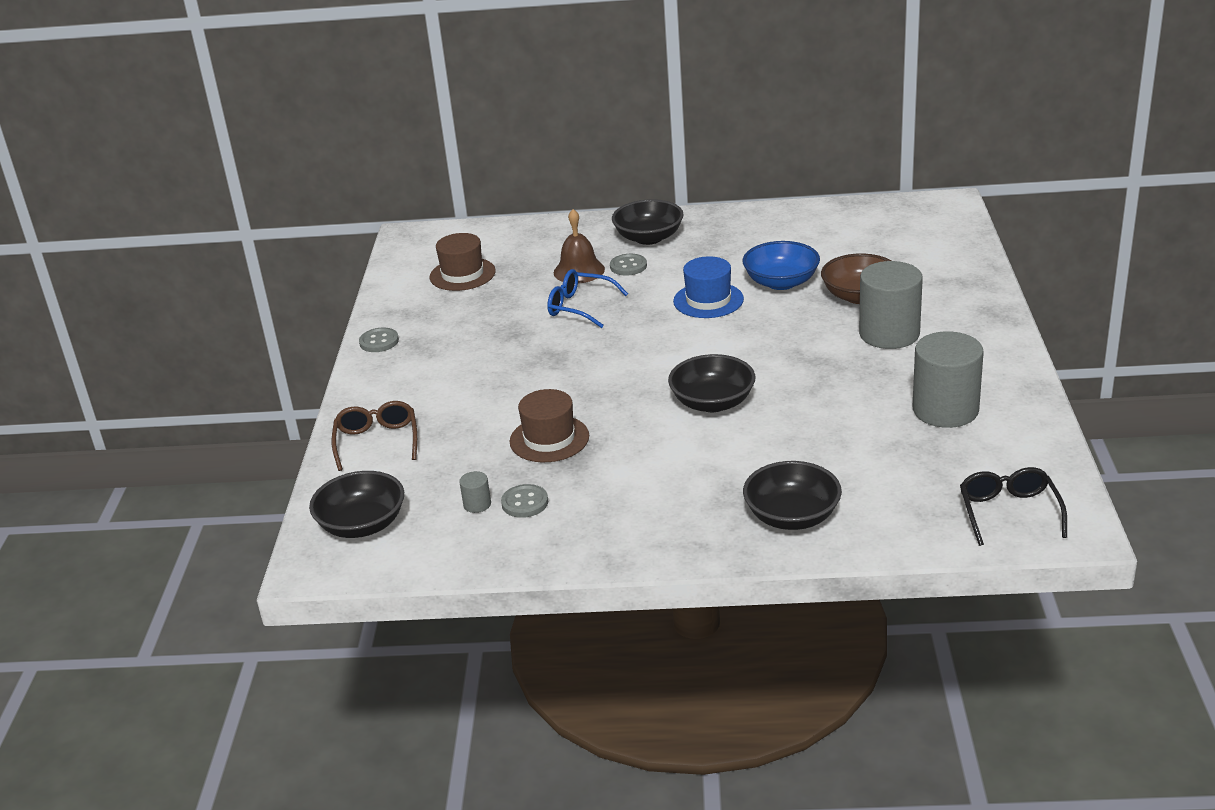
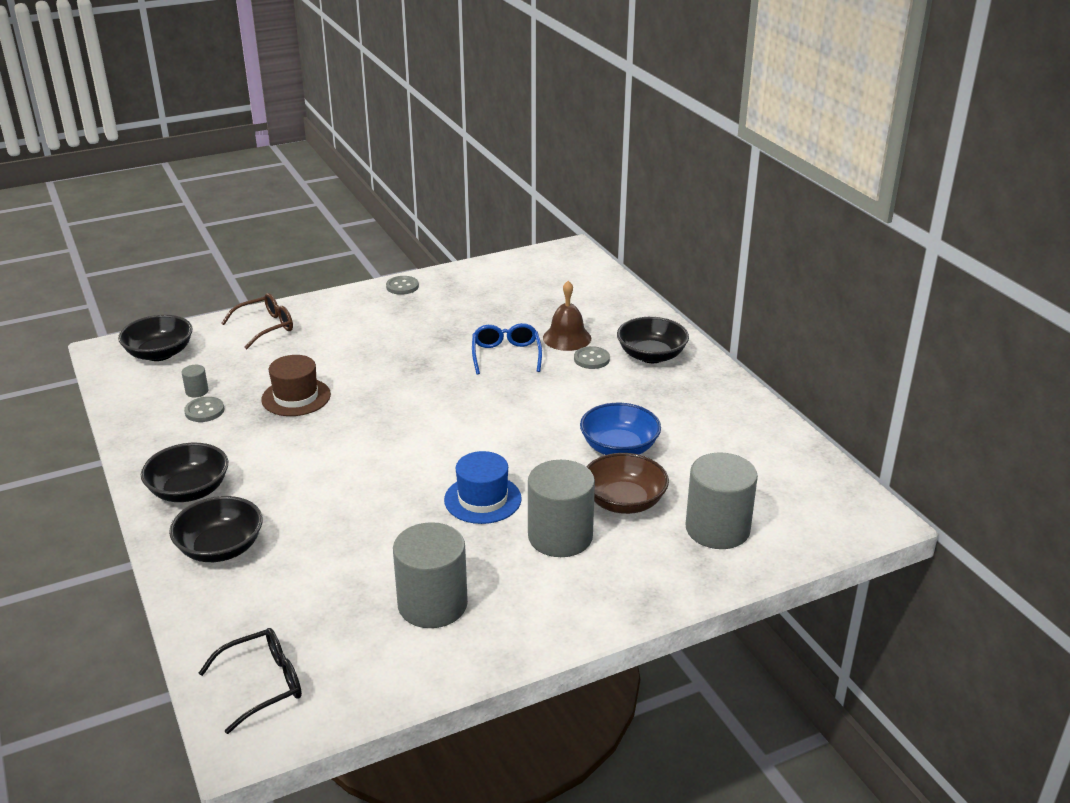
camera: 60 degrees right, 0 degrees up
brown hat [429,233,496,291] -> none
black bowl [668,354,755,412] -> black bowl moved to [141,443,228,502]
blue hat [673,256,744,318] -> blue hat moved to [444,451,522,524]
none -> grey cylinder [686,452,758,549]

